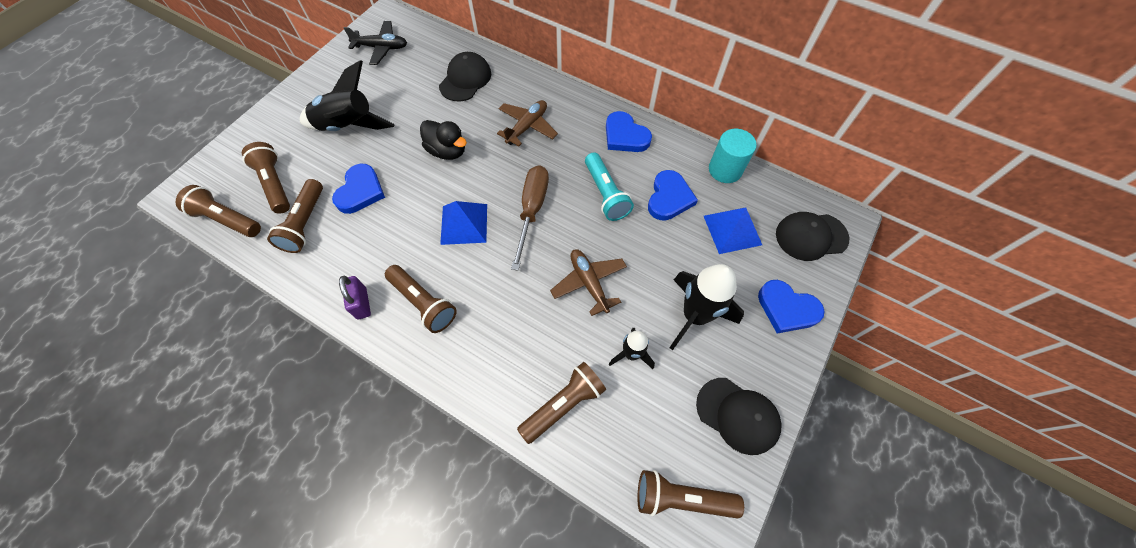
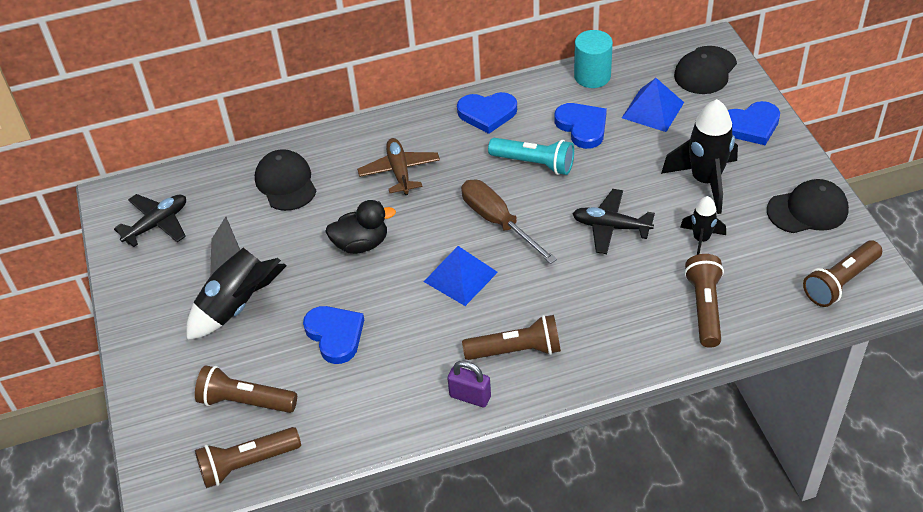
camera: 45 degrees left, 15 degrees down
brown flashlight [267,179,323,253] -> none
brown plane [550,249,627,316] -> black plane [572,189,655,254]

